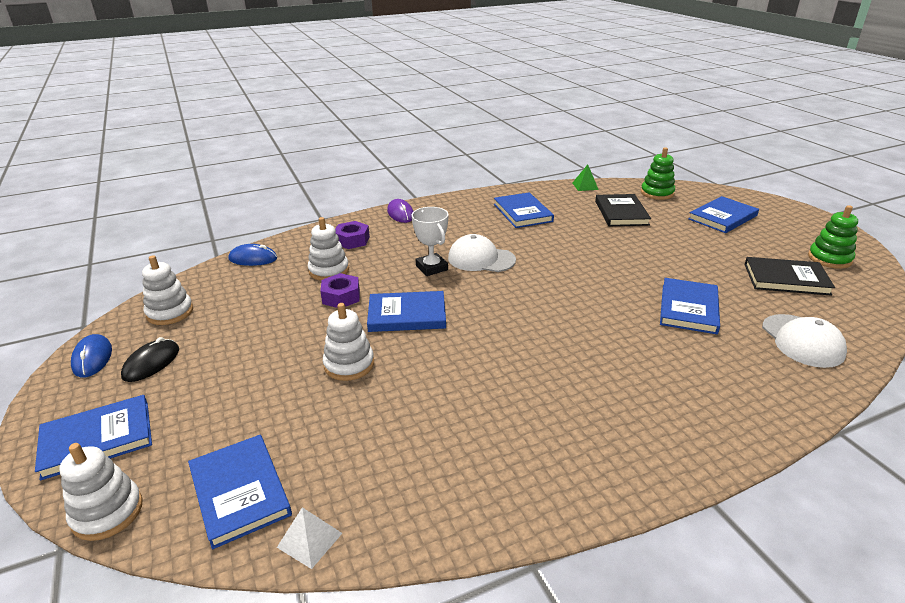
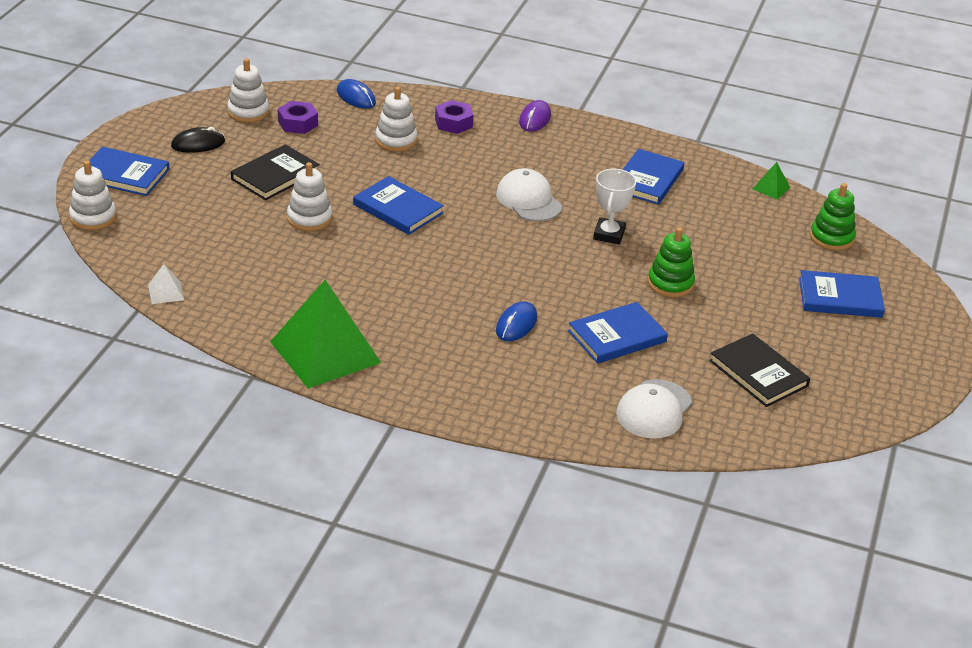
camera: 40 degrees right, 5 degrees up
blue mouse [71,334,112,378] -> blue mouse moved to [496,301,537,341]
blue book [188,435,292,549] -> none
purple nut [320,273,360,308] -> purple nut moved to [278,101,318,134]
white trophy [411,207,448,276] -> white trophy moved to [593,169,636,245]
black book [595,194,651,226] -> black book moved to [231,144,320,200]
green stacking toy [808,205,858,269] -> green stacking toy moved to [648,227,695,297]
none -> green pyramid [270,280,381,389]

